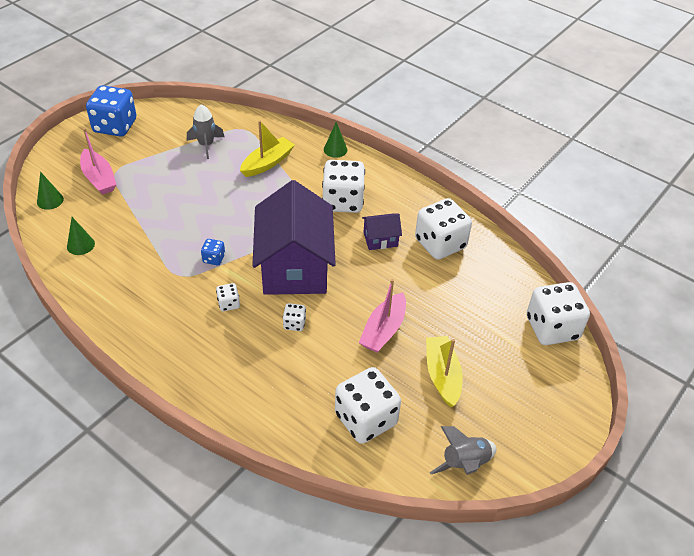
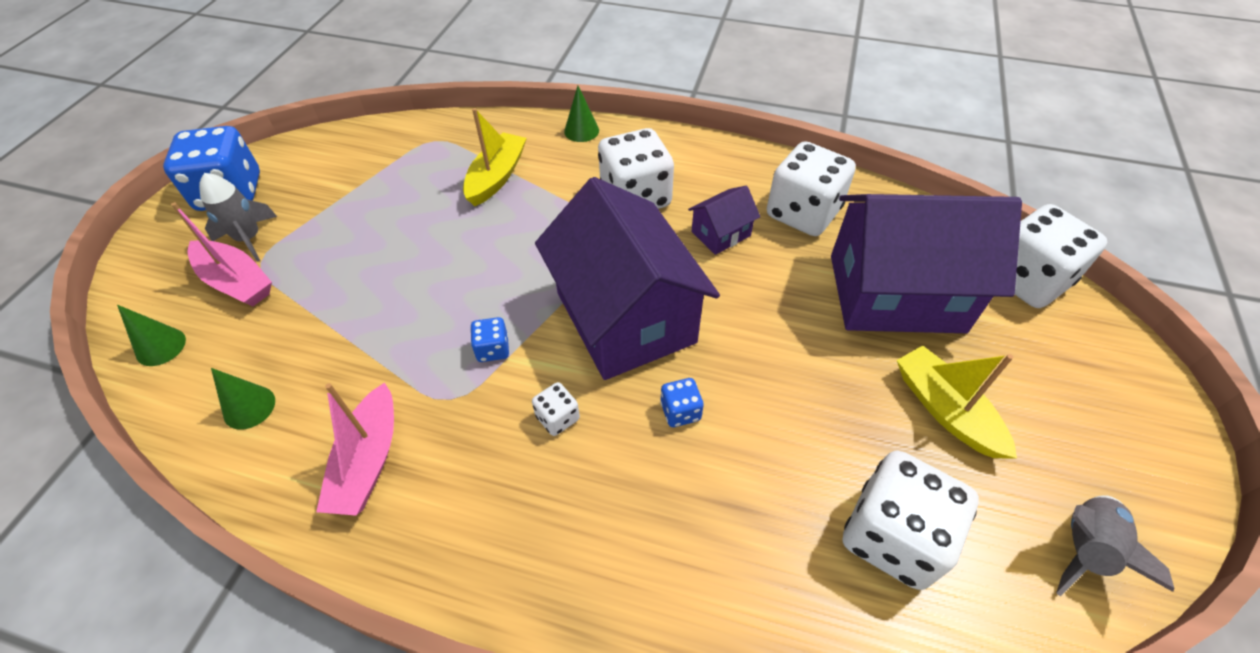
camera: 20 degrees left, 5 degrees up
grey rocket [187,104,225,159] -> grey rocket moved to [199,173,277,262]
white dice [283,303,306,331] -> blue dice [660,378,704,427]
pink boat [359,279,406,352] -> pink boat moved to [316,382,394,516]
none -> purple house [831,194,1022,333]

